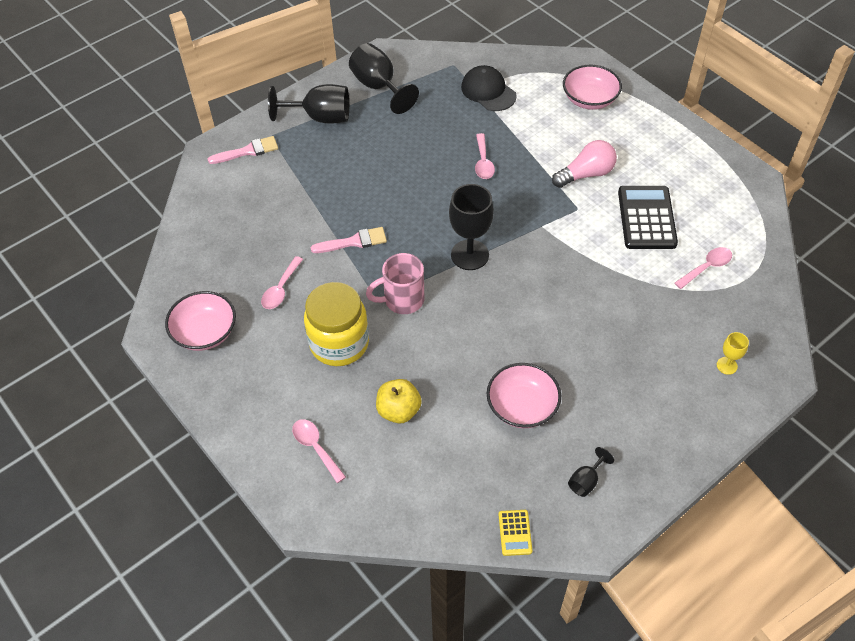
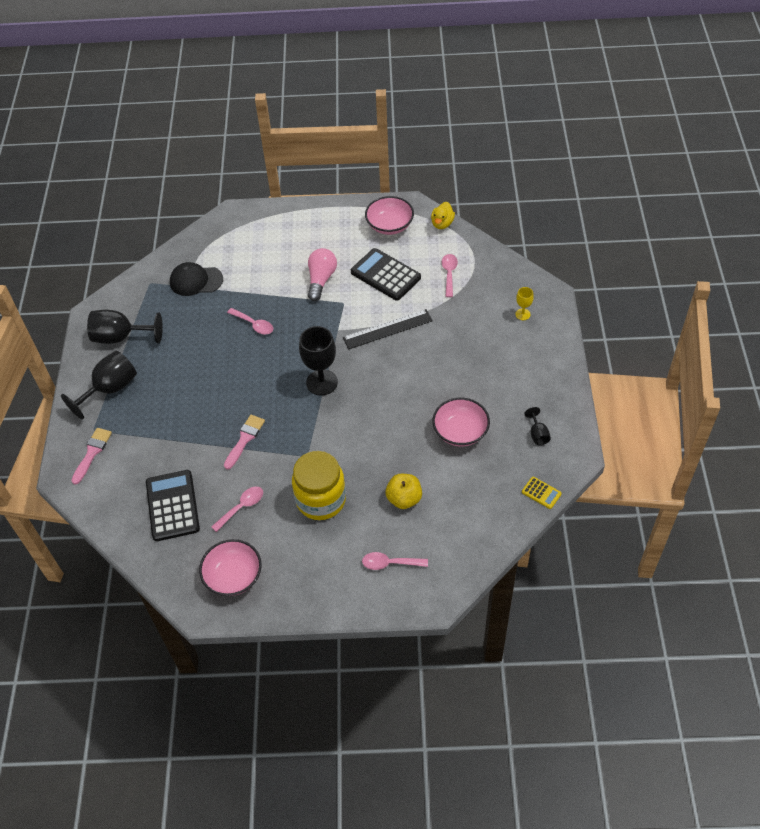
camera: 50 degrees left, 0 degrees up
pink spoon [261,256,303,309] -> pink spoon turned 105 degrees counterclockwise [211,487,263,532]
pink mug [366,253,424,314] -> none
pink bowl [563,65,622,110] -> pink bowl moved to [365,196,414,235]
none -> black calculator [146,470,200,541]
none -> black ruler [343,309,433,349]
none -> yellow duck [431,202,455,229]

